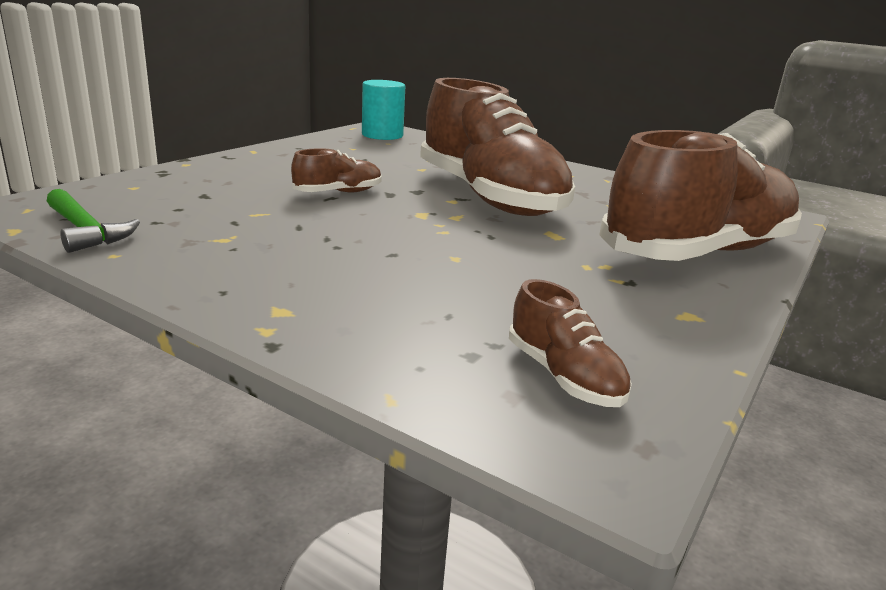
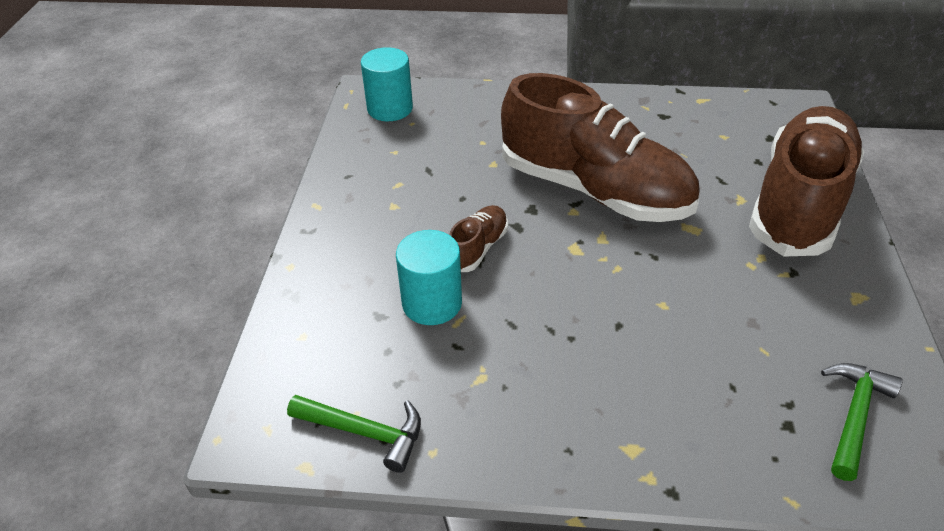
camera: 25 degrees left, 20 degrees up
brown shoe [509,279,632,407] -> green hammer [821,363,903,481]
none -> turquoise cylinder [396,230,462,325]

